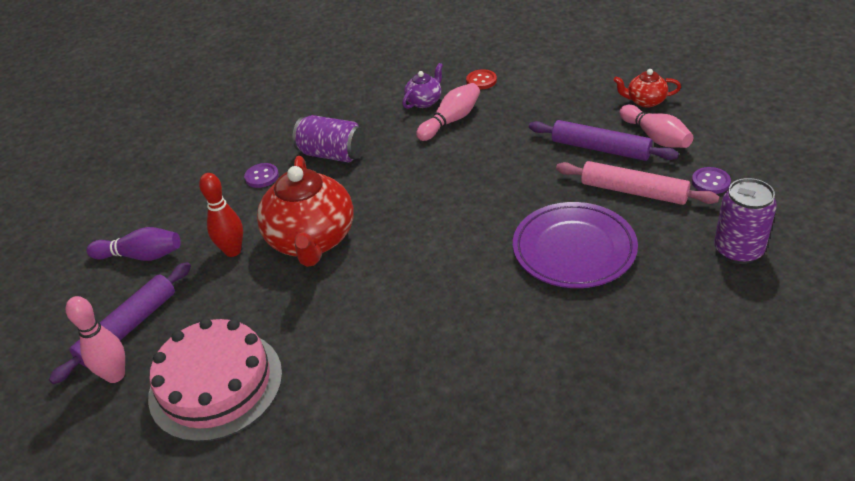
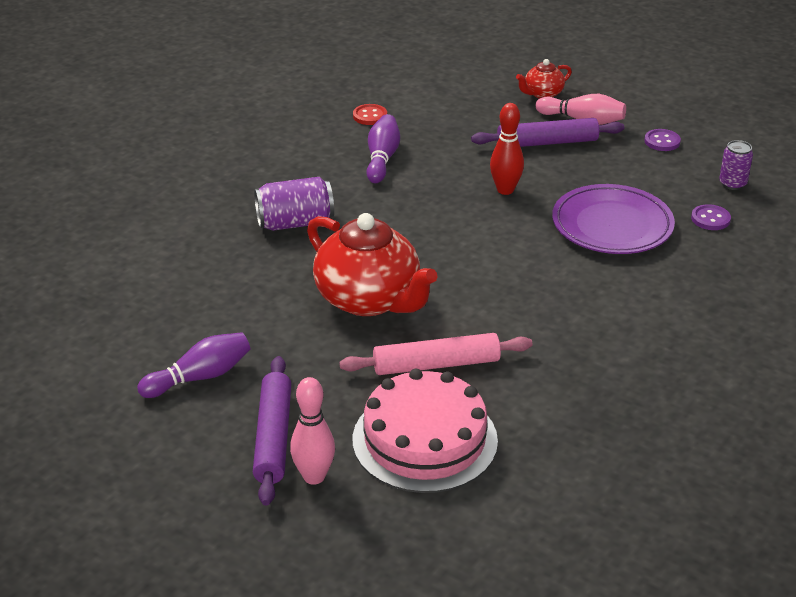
camera: 40 degrees left, 5 degrees down
red bowling pin [199,173,243,257] -> red bowling pin moved to [490,103,524,195]
purple button [244,163,279,188] -> purple button moved to [691,204,731,230]
purple teapot [402,63,443,109] -> none
pink bowling pin [416,83,480,141] -> purple bowling pin [366,114,400,183]
pink rolling pin [556,161,719,205] -> pink rolling pin moved to [339,333,533,375]
purple can [714,178,777,264] -> purple can [719,140,753,190], size x0.62

